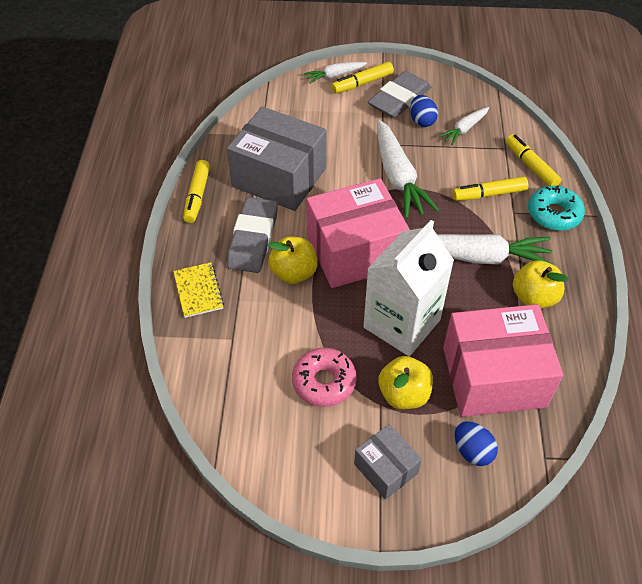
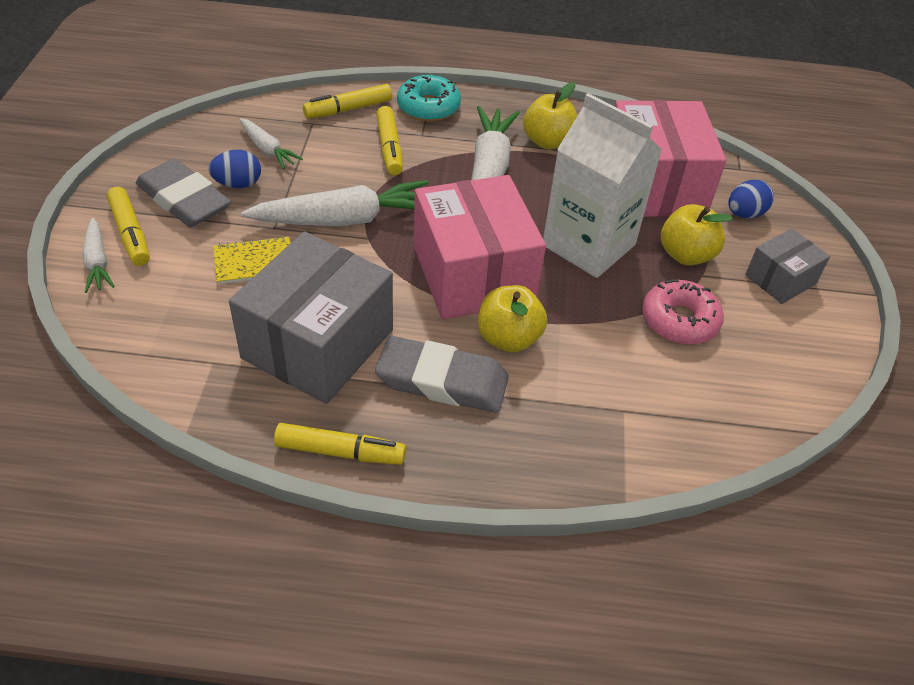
camera: 90 degrees left, 5 degrees down
yellow notebook [173,262,224,318] -> yellow notebook moved to [213,236,290,284]

